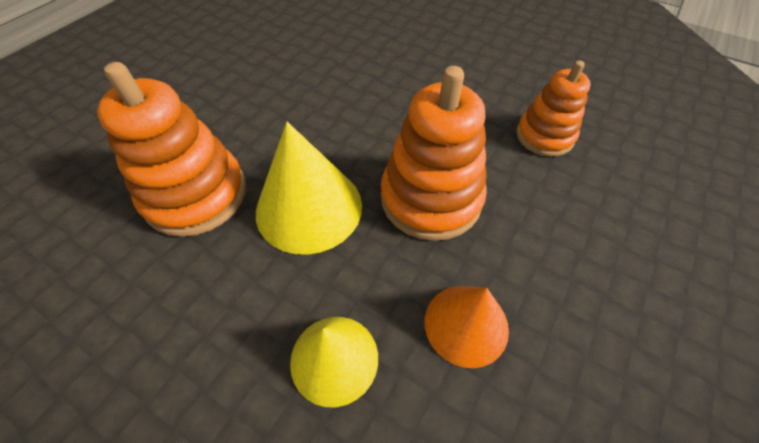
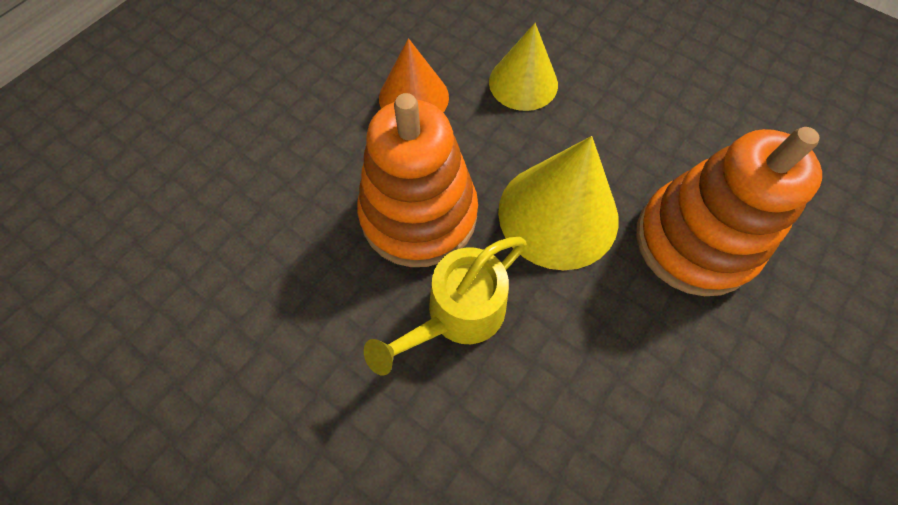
camera: 175 degrees left, 10 degrees up
orange stacking toy [517,60,591,157] -> none
none -> yellow watering can [364,237,527,375]

